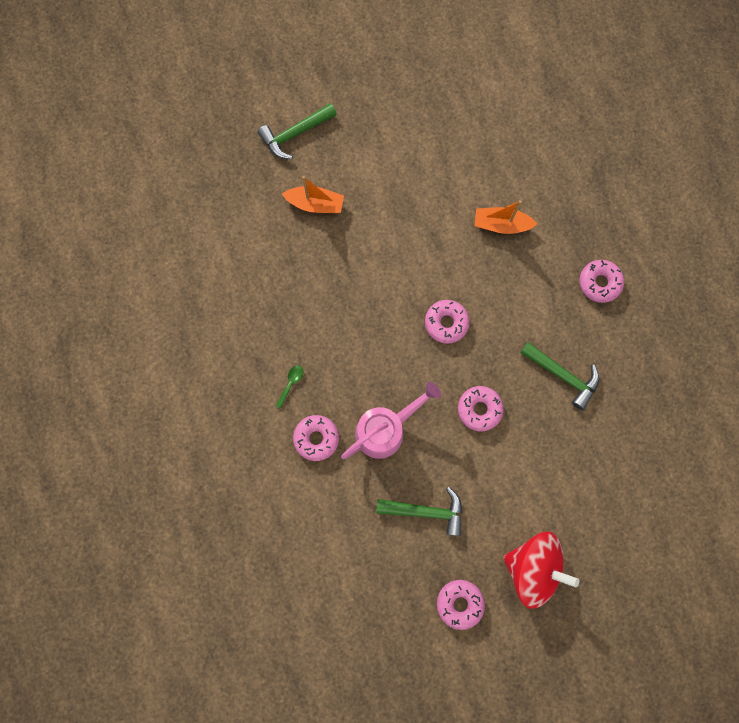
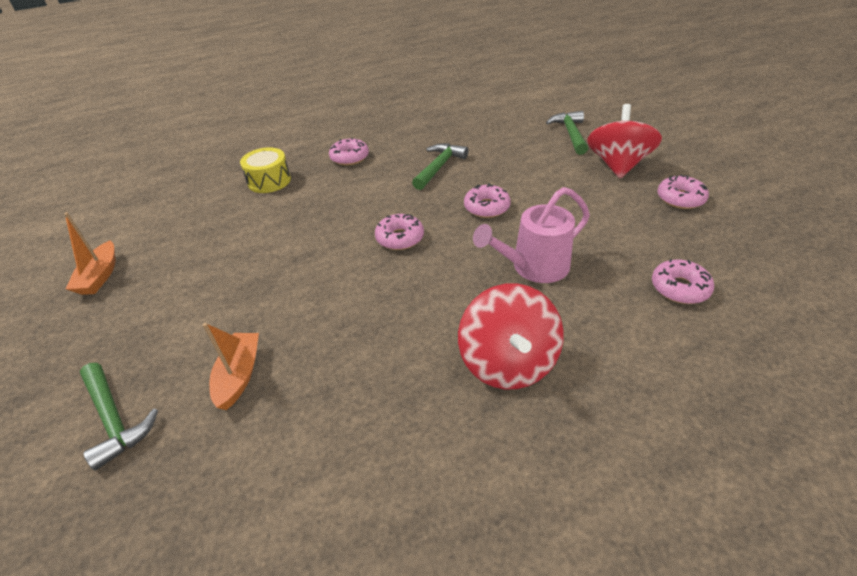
camera: 95 degrees left, 35 degrees down
green spoon [275,365,303,409] -> red spinning top [458,283,564,389]
pink donut [293,415,339,461] -> pink donut moved to [652,259,714,304]
pink watering can [341,382,441,459] -> pink watering can turned 75 degrees counterclockwise [473,187,590,283]
green hammer [376,487,462,536] -> green hammer moved to [546,111,588,155]
orange boat [475,200,537,234] -> orange boat moved to [64,212,115,295]
none -> yellow drum [240,147,291,193]

